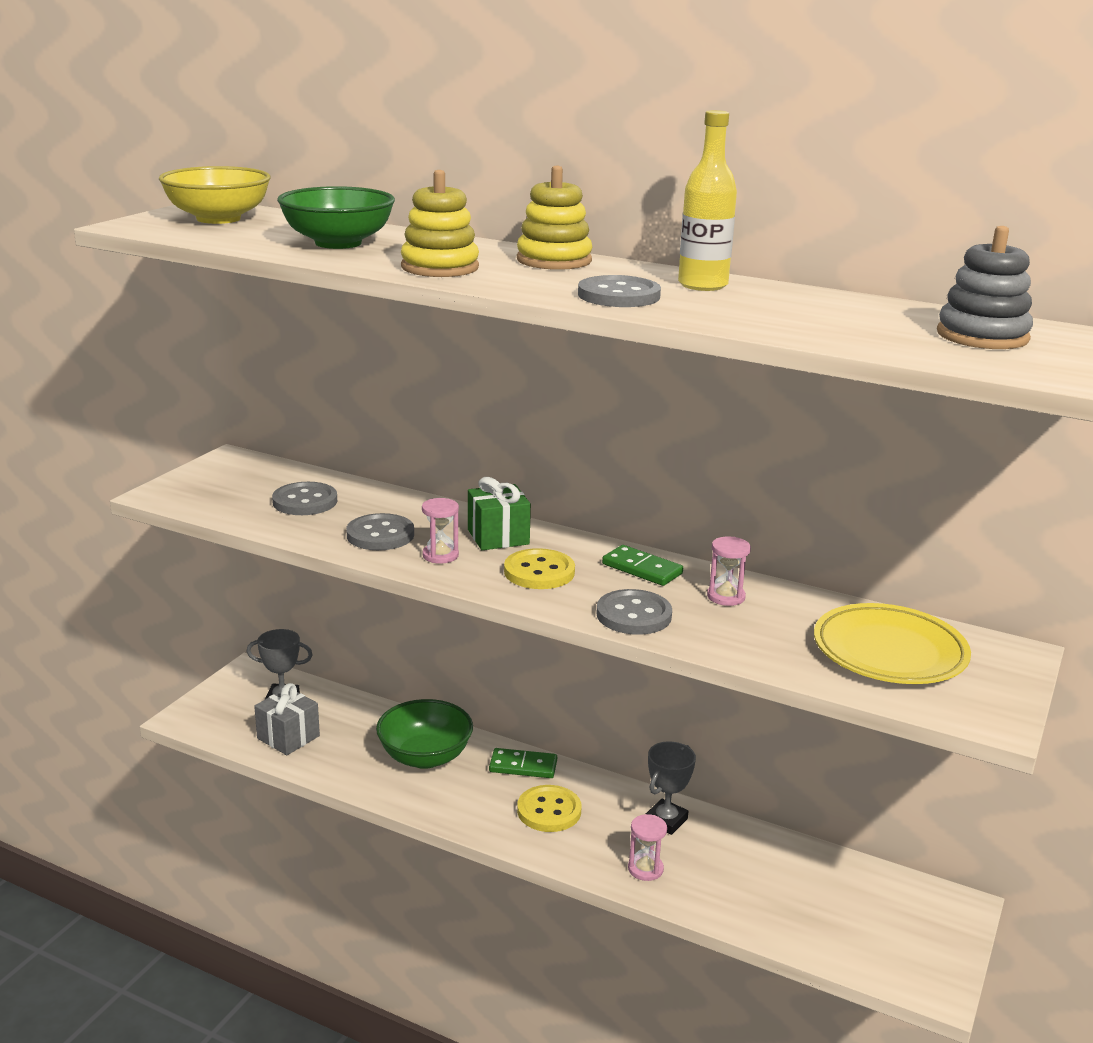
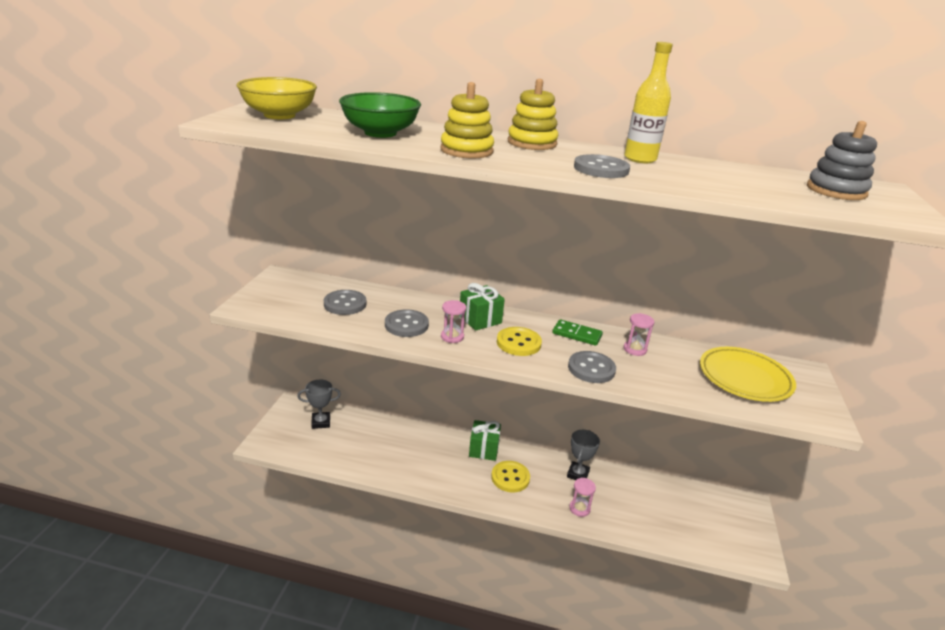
camera: 15 degrees left, 5 degrees up
grey gift [254,683,320,755] -> none
green bowl [376,699,473,769] -> none
green domino [489,748,557,778] -> green gift [469,420,501,461]

